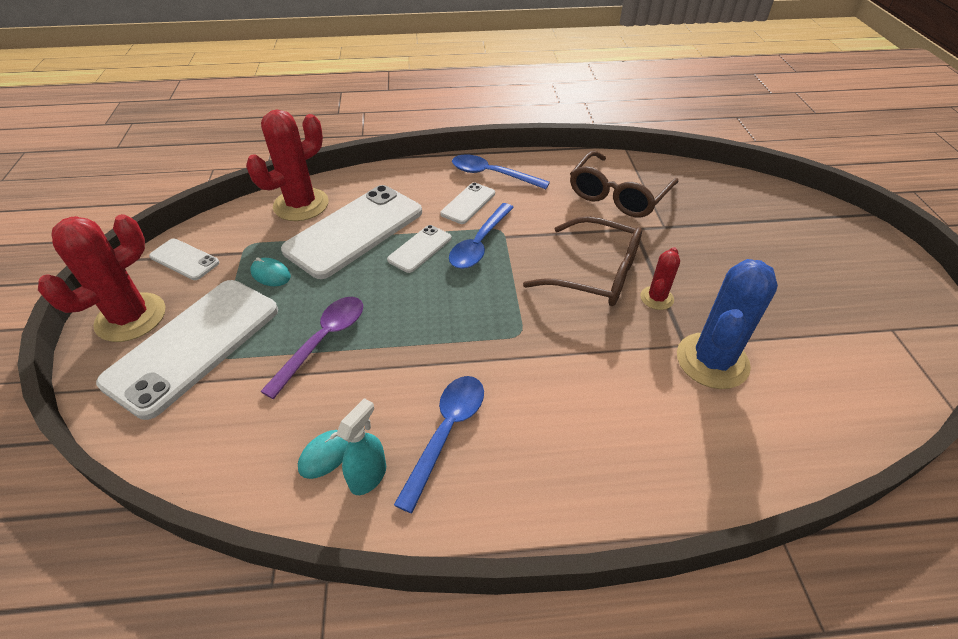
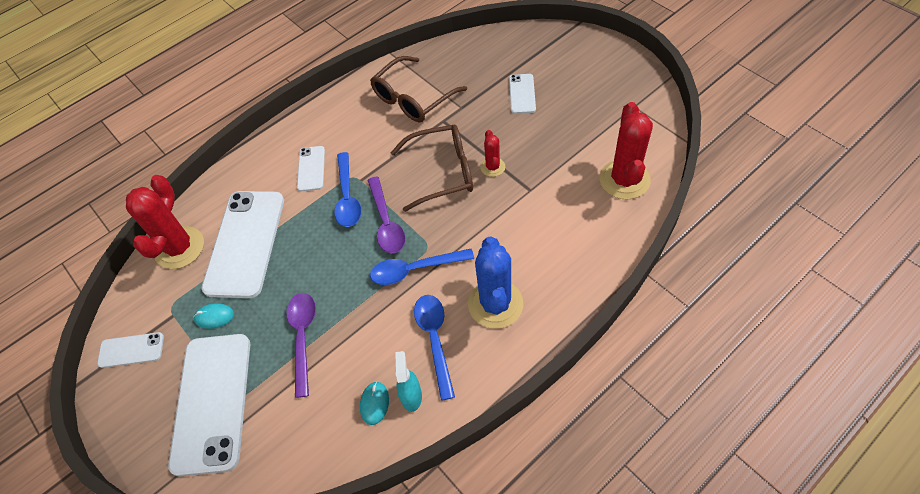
camera: 30 degrees left, 10 degrees up
red cactus [38,214,166,342] -> red cactus moved to [599,102,653,200]
white phone [387,225,452,273] -> white phone moved to [509,74,536,114]
blue spoon [452,154,550,189] -> blue spoon moved to [370,249,474,285]
brown glasses [570,151,678,217] -> brown glasses turned 45 degrees clockwise [370,56,467,122]
blue cactus [677,259,778,389] -> blue cactus moved to [468,237,523,329]
none -> purple spoon [367,176,405,253]

